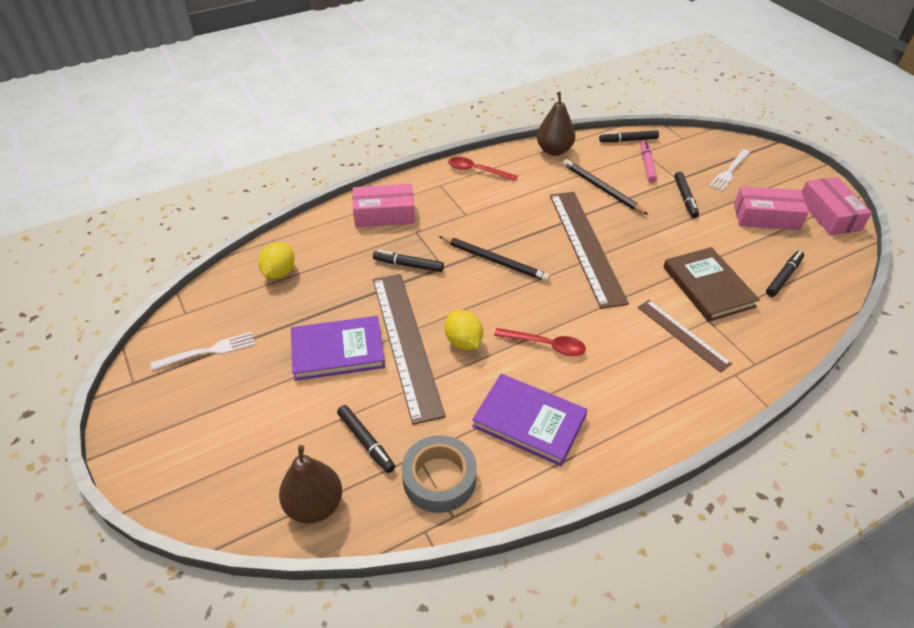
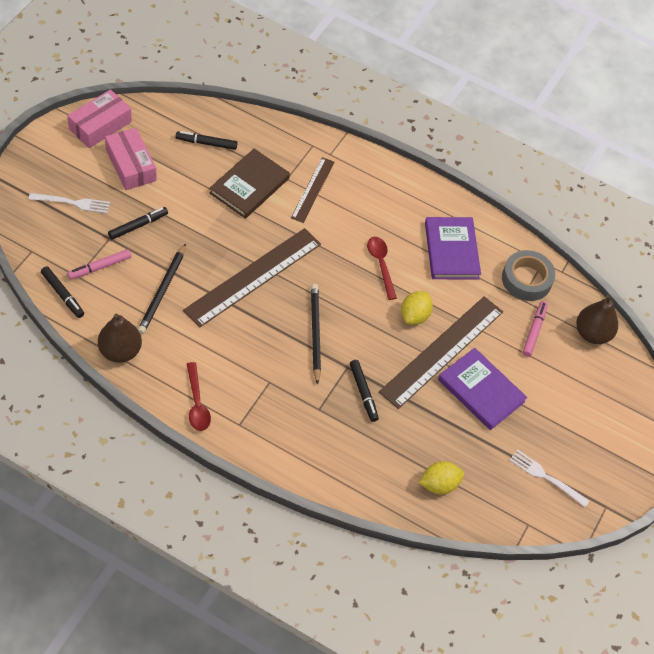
camera: 130 degrees left, 10 degrees up
black marker [337,405,395,473] -> pink marker [523,301,548,357]
pink box [353,184,415,227] -> none

